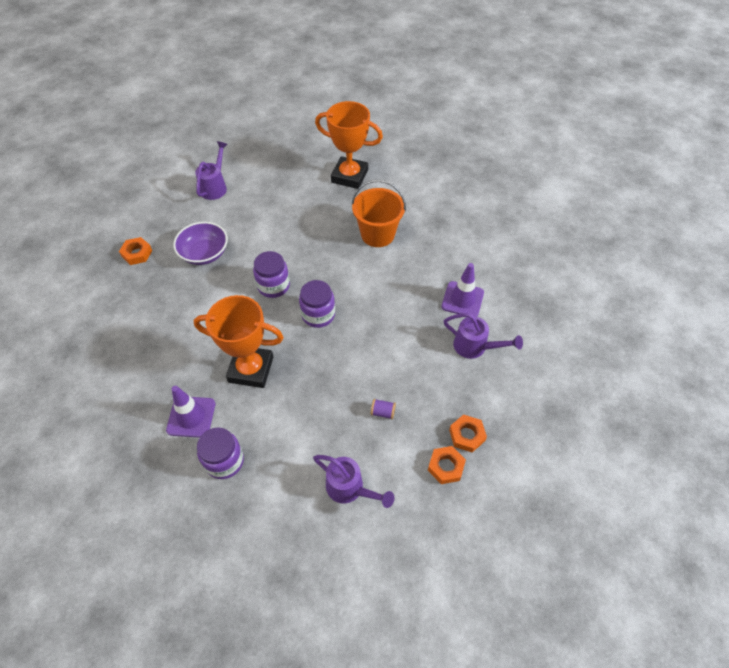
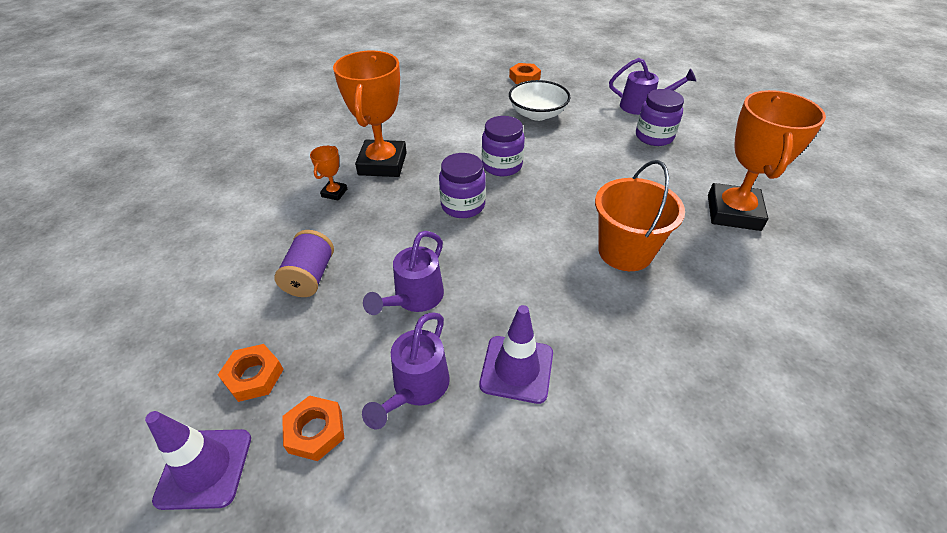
camera: 85 degrees right, 10 degrees down
purple traffic cone [166,386,215,438] -> purple traffic cone moved to [145,411,251,510]
purple bowl [173,222,228,265] -> white bowl [509,80,570,121]
purple jar [197,427,244,479] -> purple jar moved to [636,89,684,146]
purple watering can [313,455,394,508] -> purple watering can moved to [363,231,444,315]
purple spool [371,399,396,419] -> purple spool [274,230,334,297], size x1.79
orange nut [428,446,466,484] -> orange nut moved to [282,395,344,461]
none -> orange trophy [310,146,347,201]

